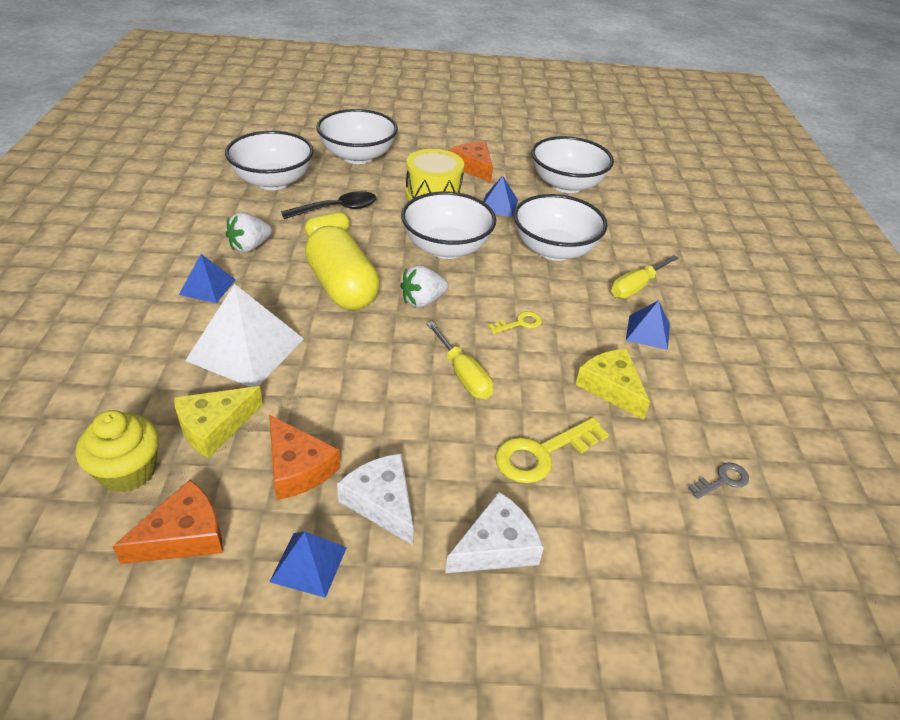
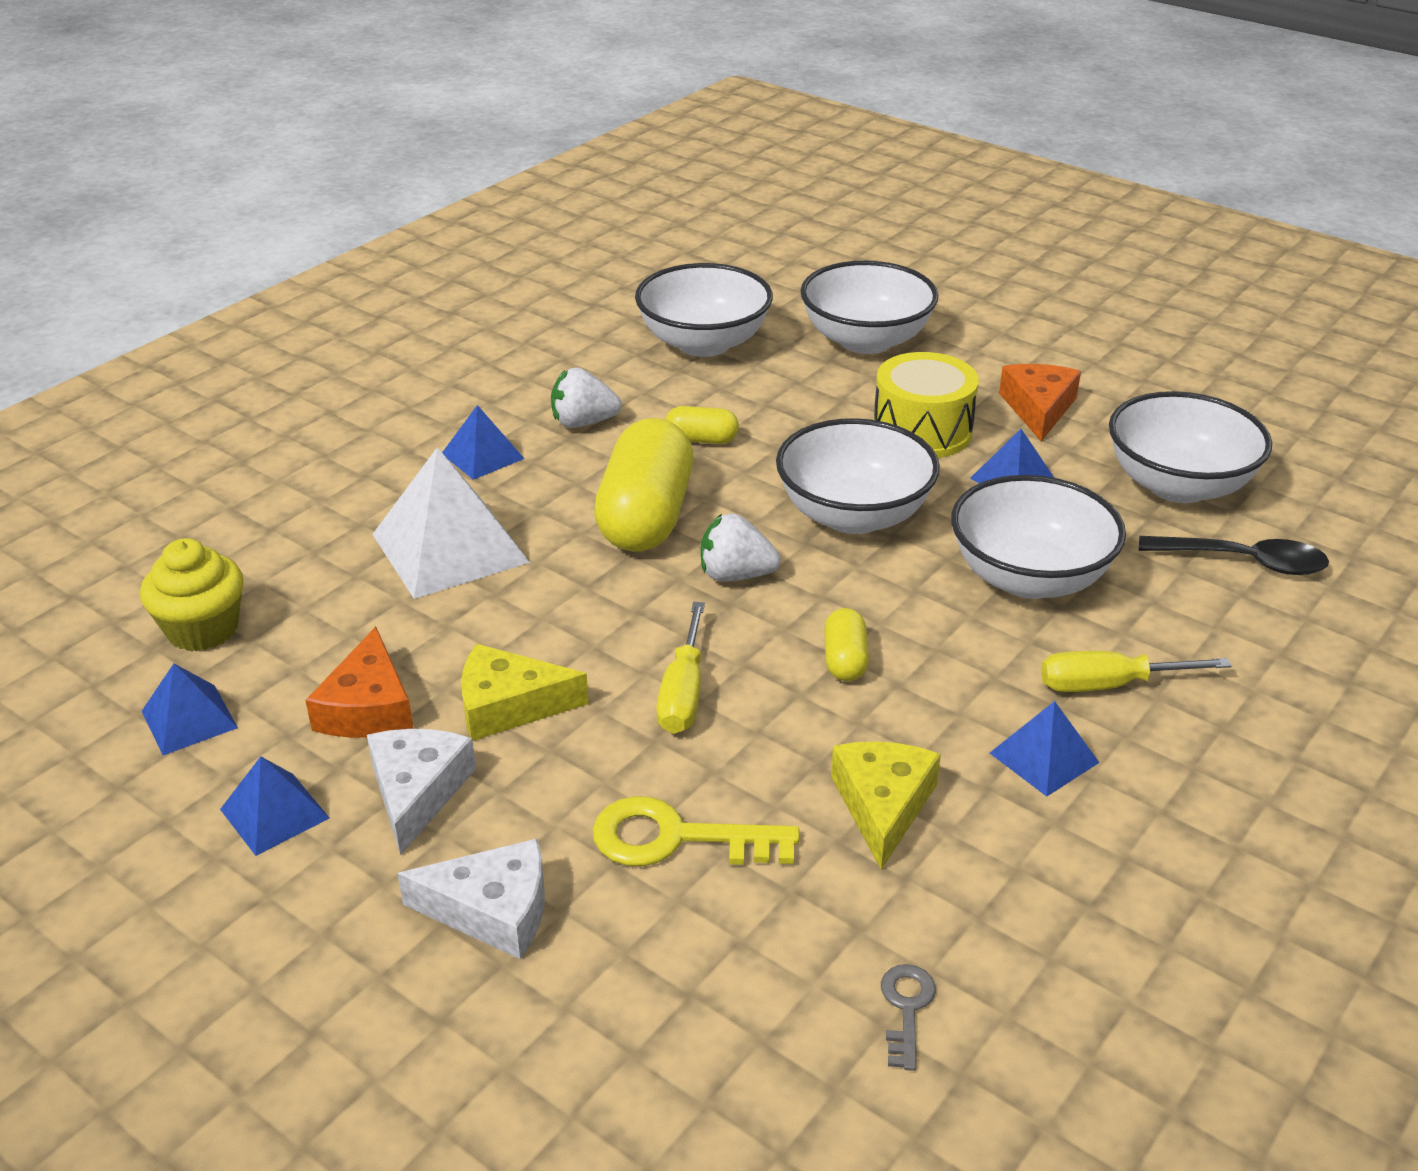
camera: 40 degrees right, 5 degrees down
orange cheese [112,480,223,564] -> blue pyramid [142,663,238,755]
yellow cheese [174,386,263,459] -> yellow cheese moved to [461,644,589,741]
black spoon [281,191,377,219] -> black spoon moved to [1139,536,1329,575]
yellow key [488,311,542,334] -> yellow capsule [824,608,869,681]
grey key [688,462,749,499] -> grey key turned 90 degrees counterclockwise [881,964,936,1071]

